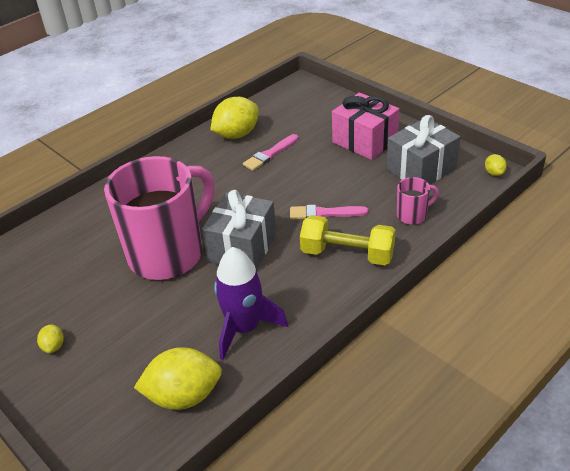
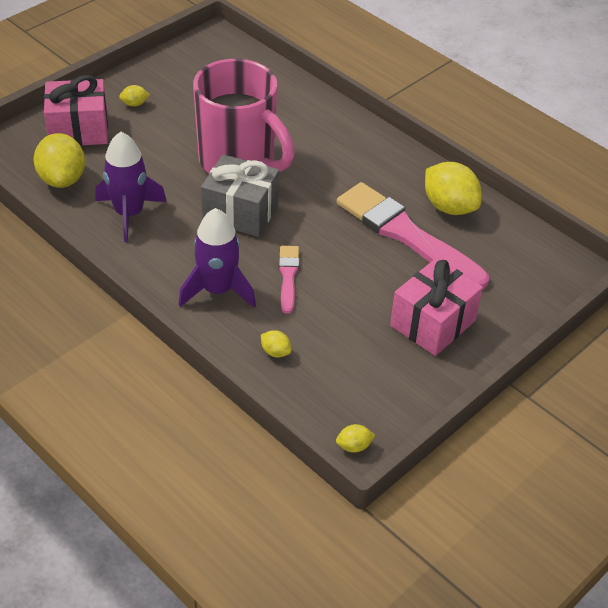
camera: 85 degrees right, 5 degrees up
pink brush [243,134,298,171] -> pink brush [337,182,489,290], size x2.08
yellow dumbbell [300,215,396,265] -> purple rocket [179,208,256,308]
grey gift [387,115,460,185] -> none
pink mug [397,177,439,225] -> yellow lemon [261,330,291,357]
none -> pink gift [44,75,108,146]

